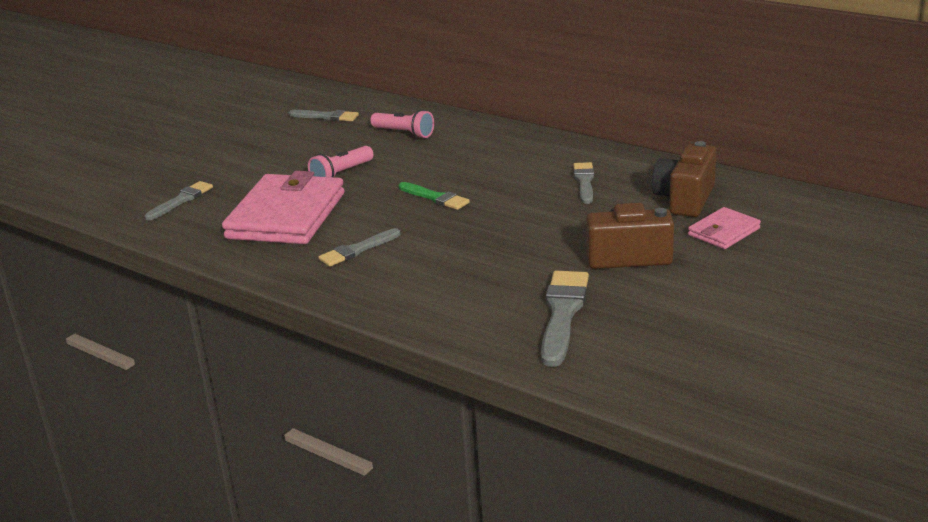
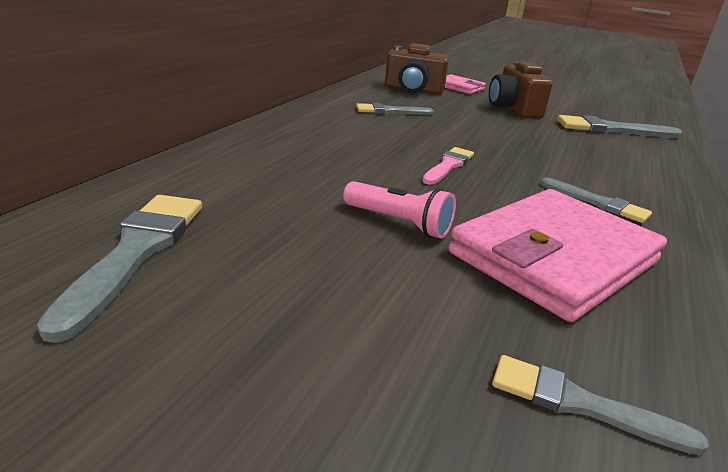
camera: 105 degrees left, 0 degrees up
pink wallet [222,171,344,244] -> pink wallet turned 45 degrees counterclockwise [449,189,667,322]
grey brush [289,110,359,121] -> grey brush [37,195,202,343], size x1.59
pink flashlight [370,110,434,139] -> none
green brush [399,182,470,210] -> pink brush [422,147,474,184]

